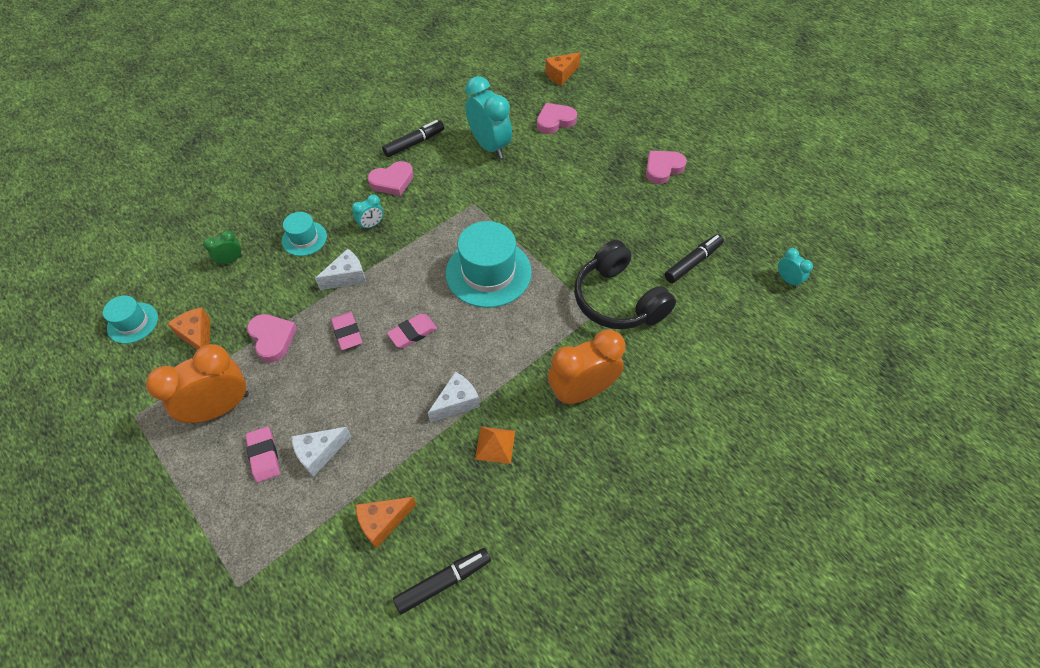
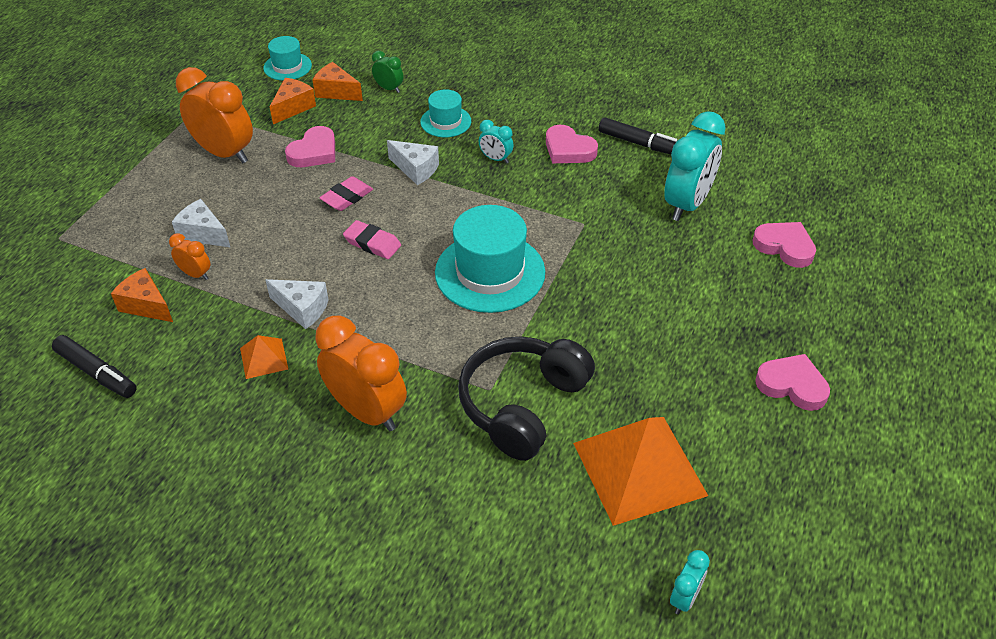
camera: 65 degrees right, 10 degrees down
pink eraser [246,427,280,483] -> none
orange cheese [545,52,581,86] -> orange cheese moved to [313,62,363,101]
black marker [665,234,724,283] -> orange pyramid [573,417,708,526]
none -> orange clock [169,233,211,280]

